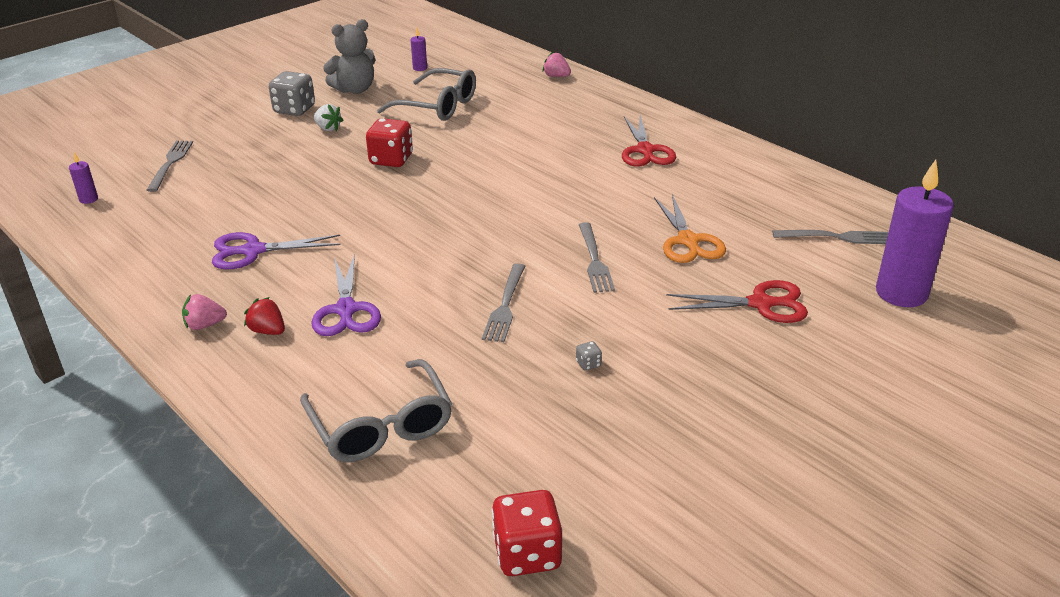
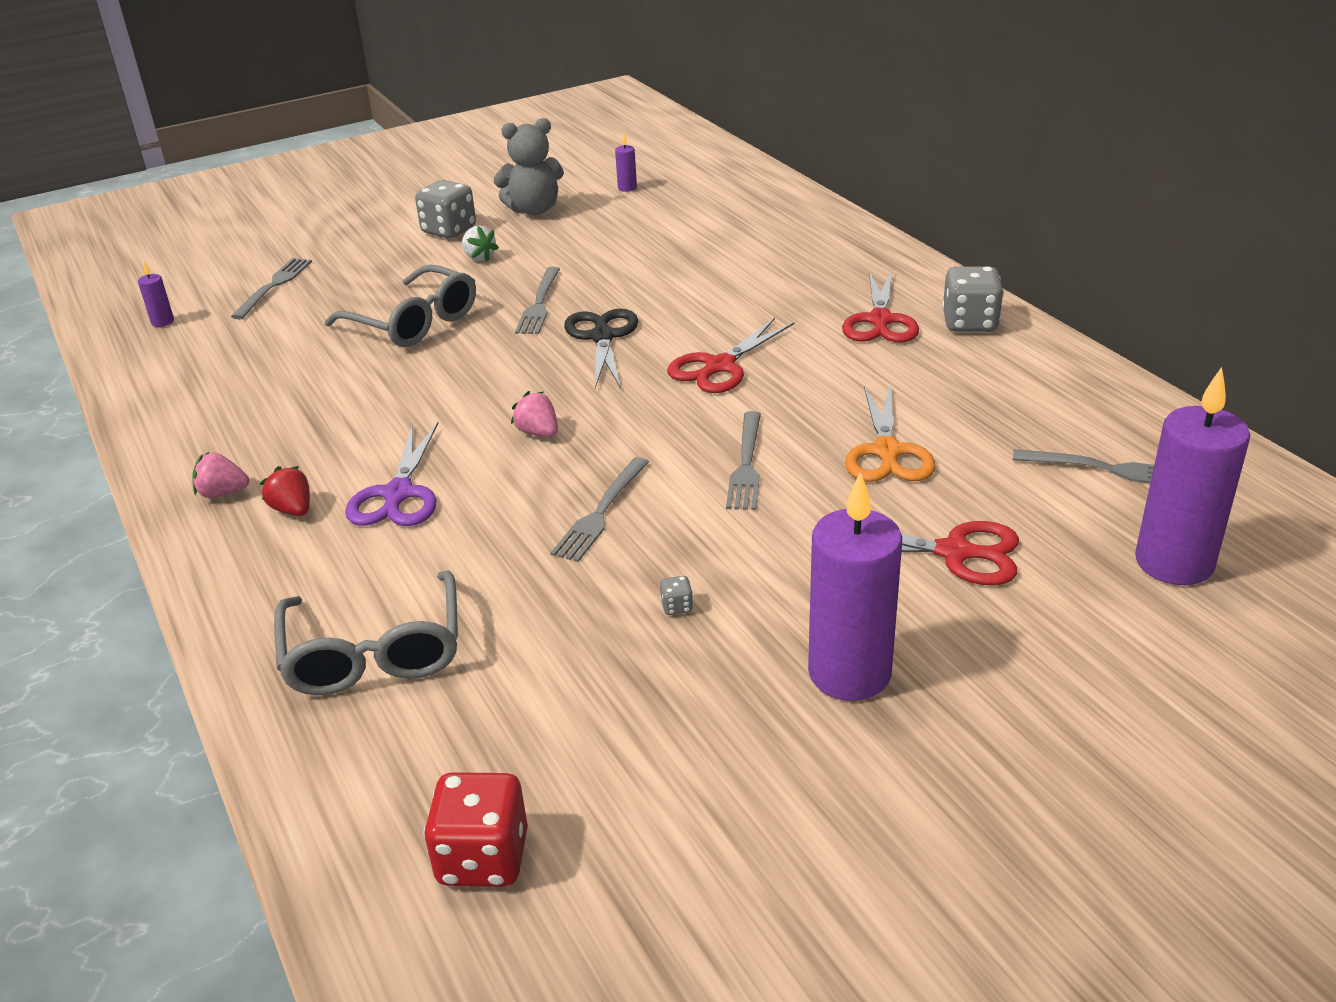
camera: 15 degrees right, 0 degrees up
purple scissors [212,232,341,270] -> none
red dice [366,118,413,167] -> grey fork [515,267,560,334]
grey glasses [377,68,476,121] -> grey glasses moved to [325,265,476,347]
pink strawberry [543,52,571,77] -> pink strawberry moved to [511,391,558,437]
none -> black scissors [564,308,638,388]
none -> red scissors [667,318,794,393]
none -> purple candle [808,472,902,701]
none -> grey dice [942,267,1004,332]

